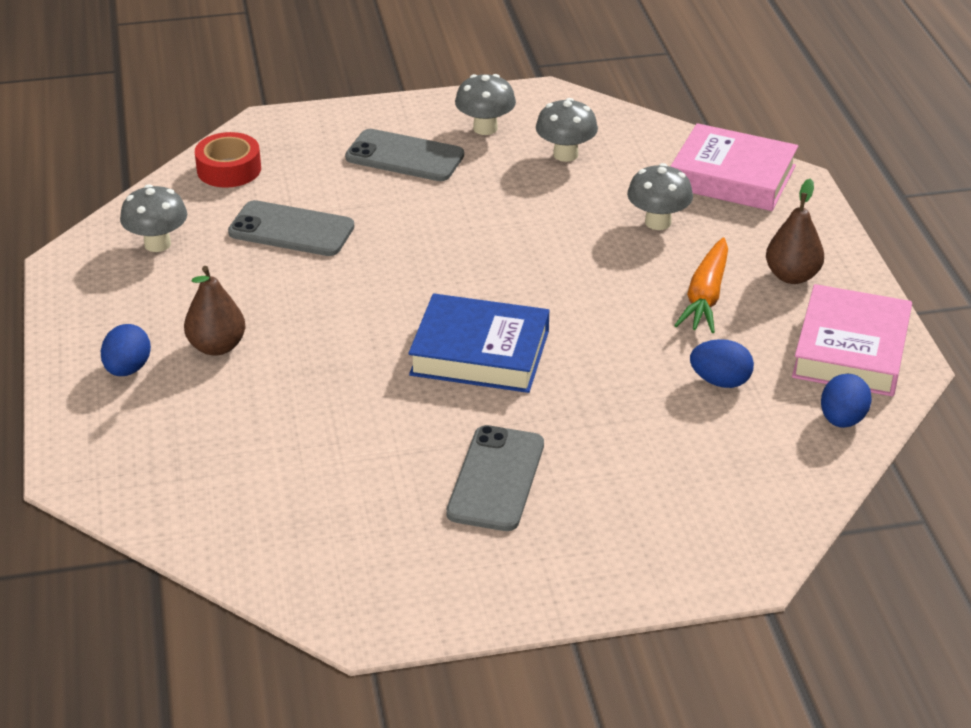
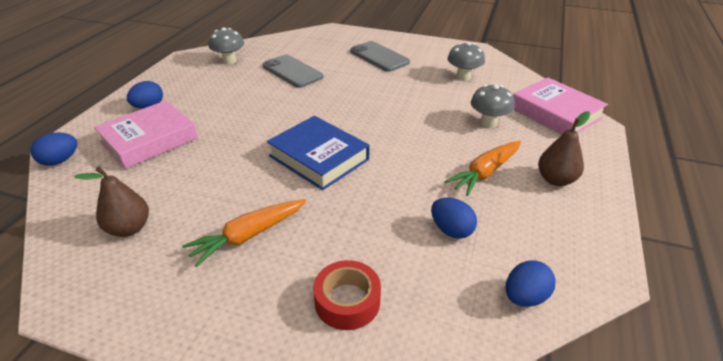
camera: 30 degrees right, 0 degrees up
brown pear [184,266,245,356] -> brown pear moved to [74,167,149,237]
red tape [195,132,261,188] -> red tape moved to [313,260,381,330]
grey phone [446,425,544,531] -> orange carrot [182,199,306,267]
grey mushroom [455,74,516,135] -> none
pink book [792,284,912,396] -> pink book moved to [94,100,198,169]
none -> blue egg [30,132,77,166]

